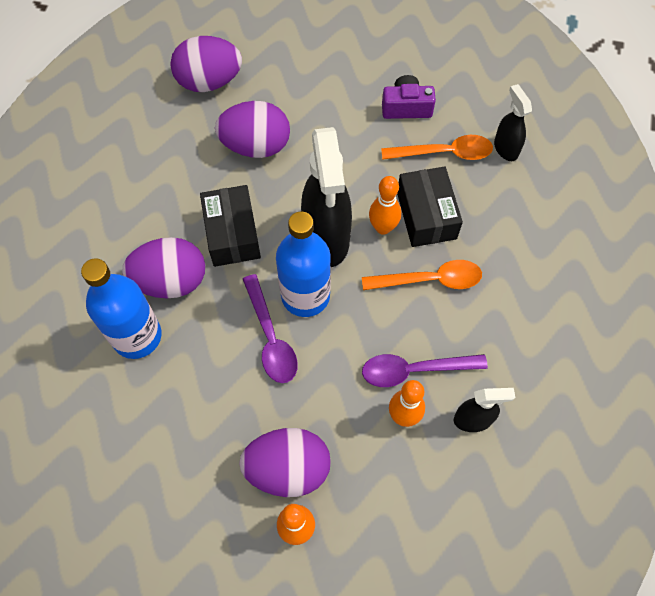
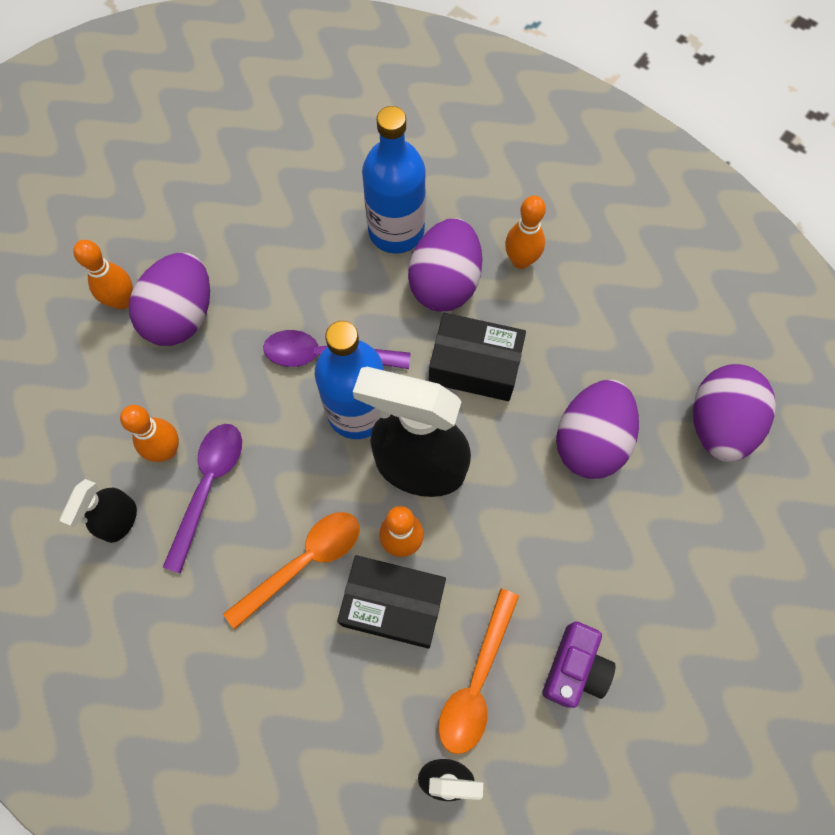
camera: 115 degrees right, 5 degrees up
orange spoon [362,260,482,290] -> orange spoon turned 150 degrees counterclockwise [223,512,360,629]
none -> orange bowling pin [505,195,546,269]

